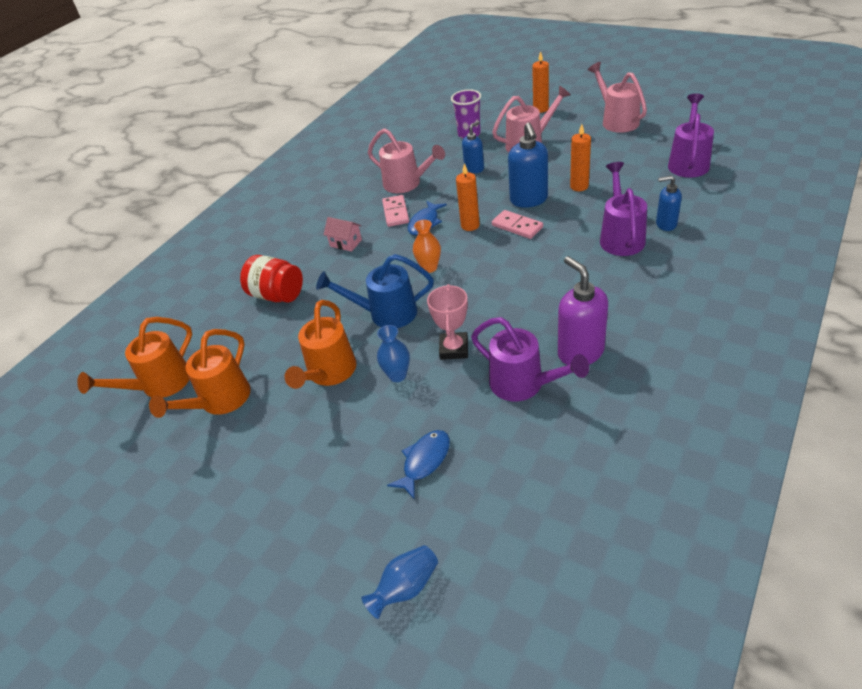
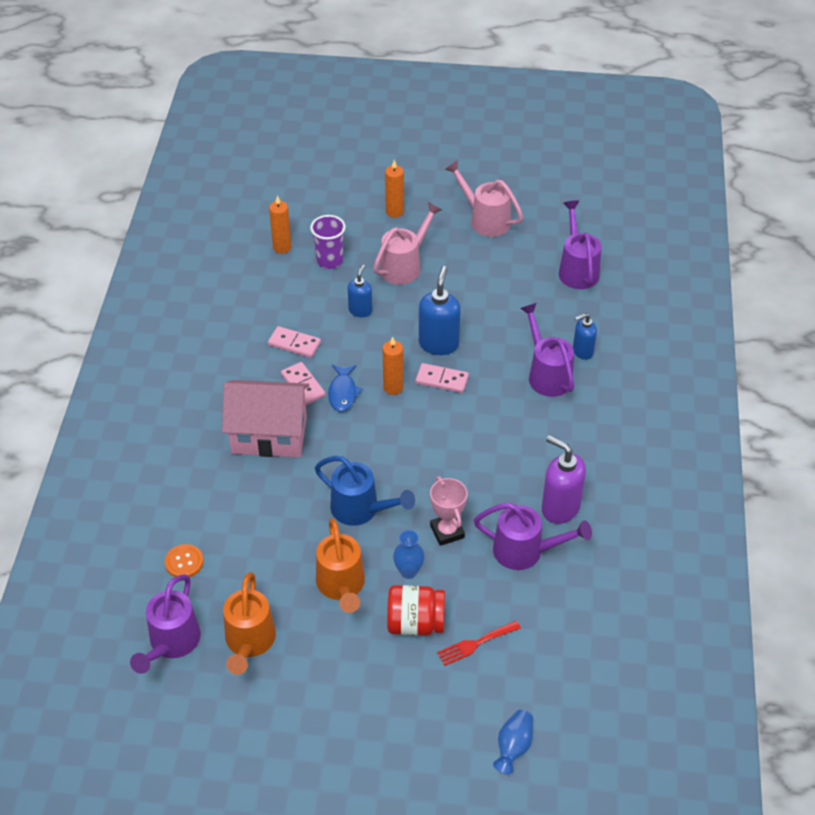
camera: 30 degrees left, 5 degrees up
orange watering can [77,317,192,398] -> purple watering can [130,574,201,674]
red jar [240,255,303,303] -> red jar moved to [387,585,445,636]
blue watering can [316,254,434,328] -> blue watering can turned 120 degrees counterclockwise [315,456,415,526]
pink house [324,217,362,252] -> pink house [222,380,309,457], size x2.39
pink watering can [368,128,445,193] -> pink domino [268,326,321,358]
blue fish [387,430,450,500] -> red fork [437,621,521,666]
orange vase [413,220,441,273] -> none
blue soap dispenser [508,123,548,208] -> blue soap dispenser turned 135 degrees counterclockwise [419,266,461,355]
orange candle [570,124,591,191] -> orange candle moved to [269,195,291,254]
none -> orange button [165,544,204,577]

